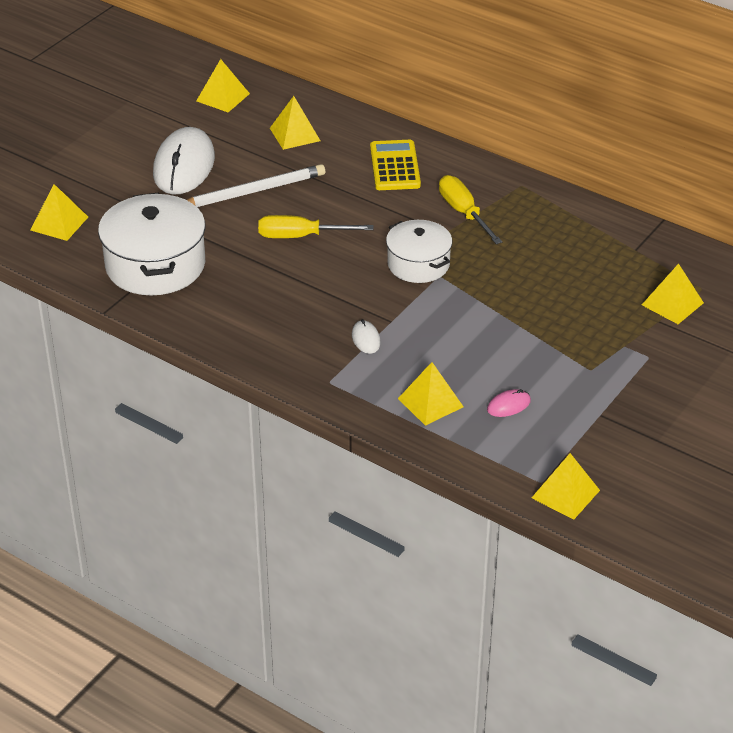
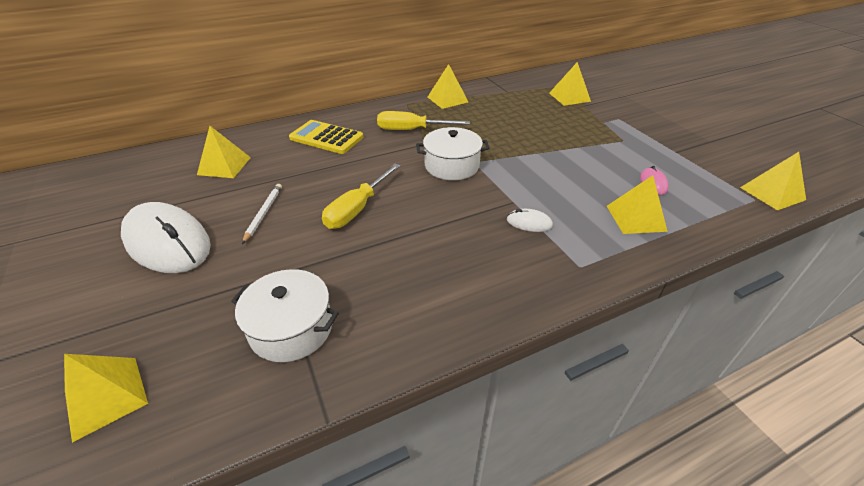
camera: 60 degrees left, 0 degrees up
white pot [98,193,206,295] -> white pot [231,269,339,362], size x0.63
white pencil [187,164,325,207] -> white pencil [242,184,282,244], size x0.55
yellow pyramid [196,59,250,112] -> yellow pyramid moved to [428,64,468,109]

